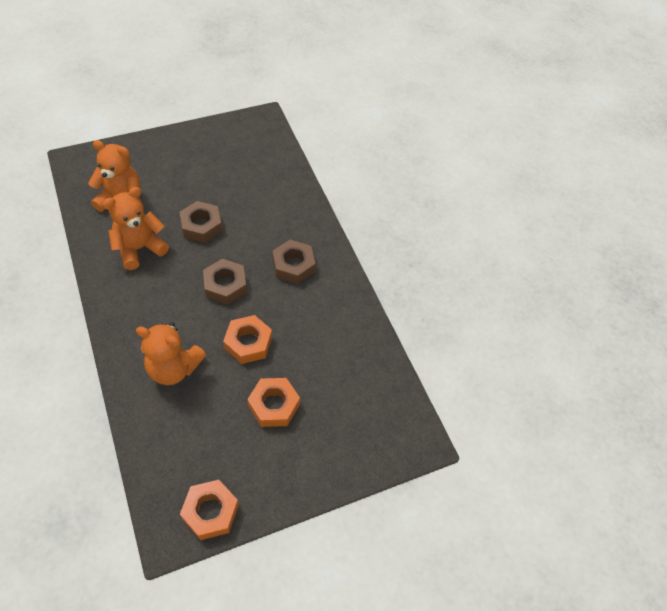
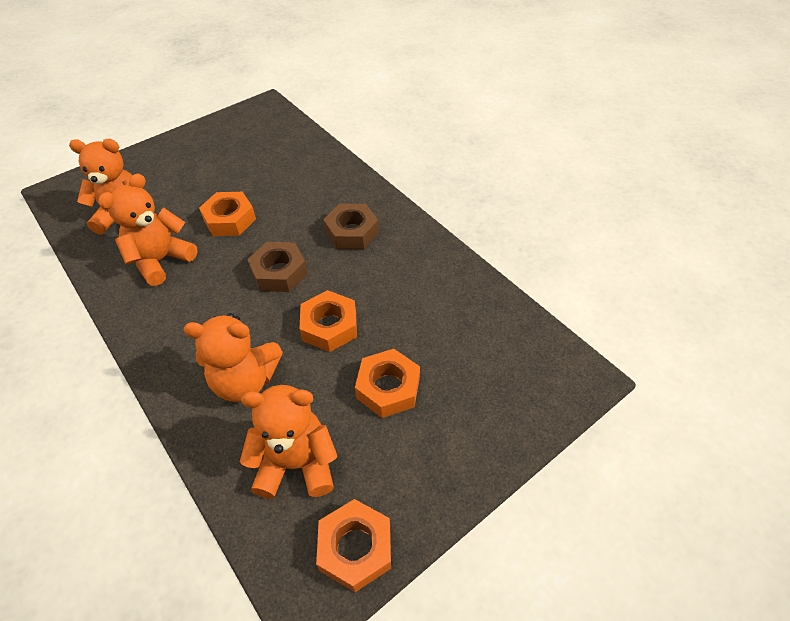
camera: 10 degrees left, 5 degrees down
brown nut [180,201,222,243] -> orange nut [199,192,256,236]
none -> orange teddy bear [240,385,337,499]

